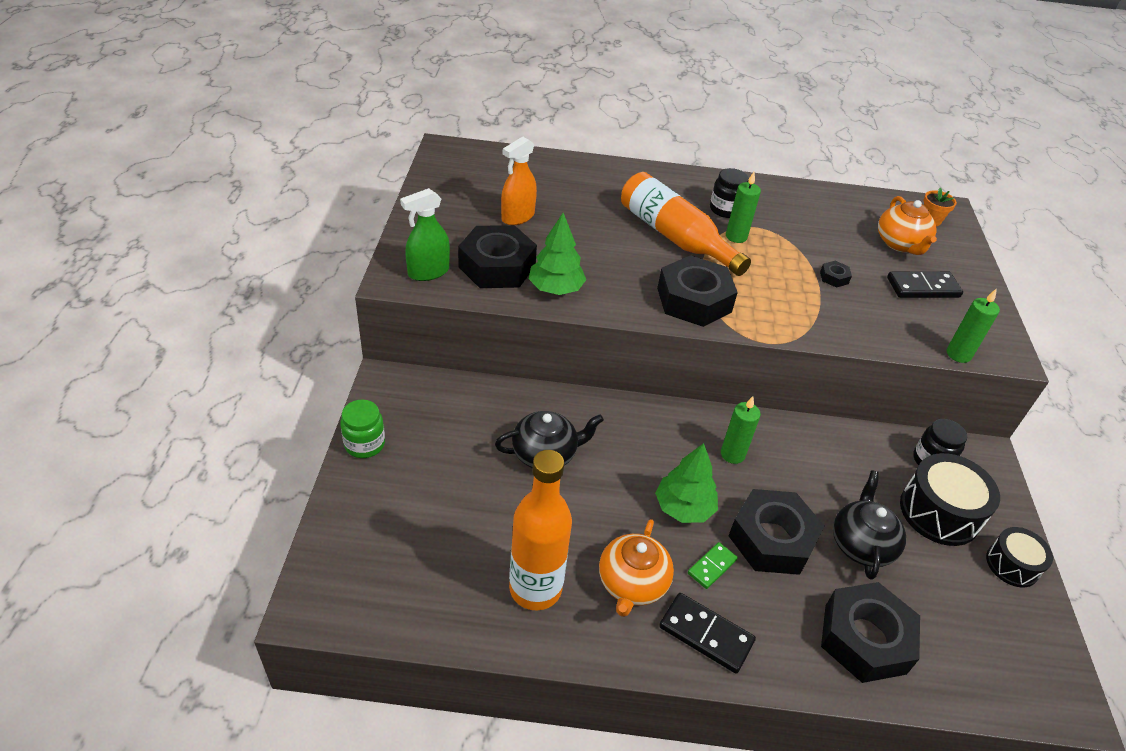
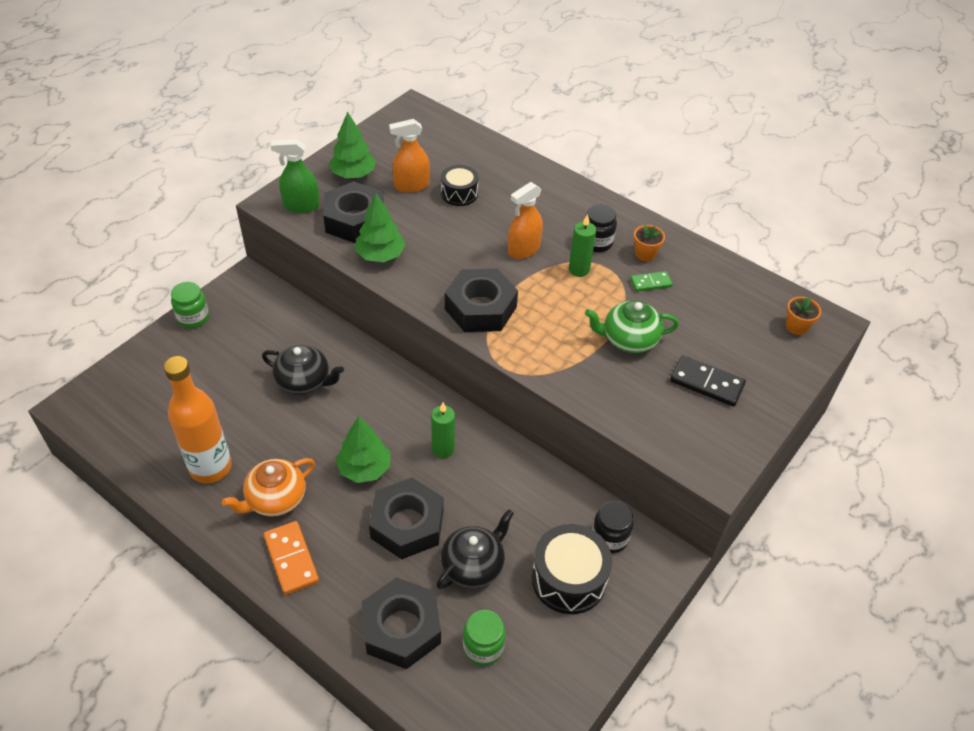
camera: 35 degrees right, 5 degrees up
orange bottle [621,172,751,276] -> orange spray bottle [508,182,543,259]
black domino [659,593,756,674] -> orange domino [264,521,319,595]
green domino [688,542,738,589] -> green domino moved to [630,271,673,292]
black nut [820,261,852,288] -> green teapot [585,300,679,353]
orange teapot [878,196,937,255] -> none
green candle [947,288,1000,363] -> none
black drum [986,527,1053,587] -> black drum moved to [441,165,479,206]
none -> green tree [329,112,376,178]
none -> green jar [463,610,506,666]
none -> orange flower pot [634,224,665,261]

